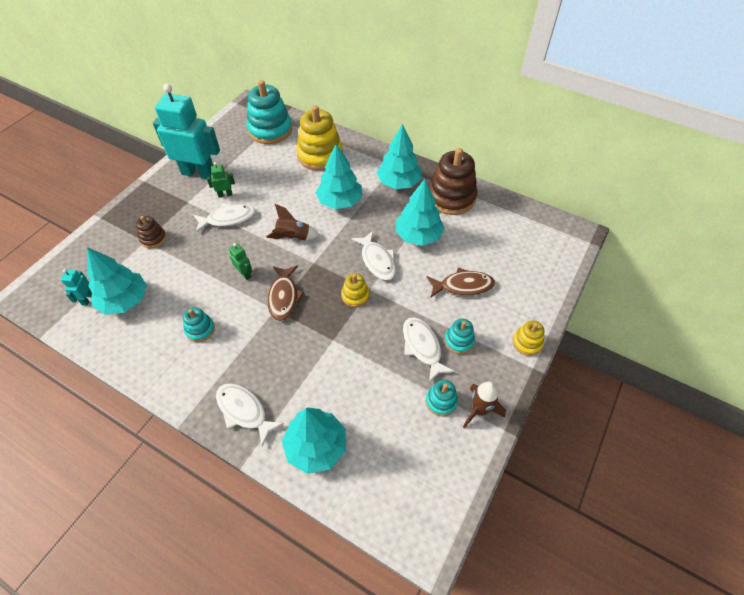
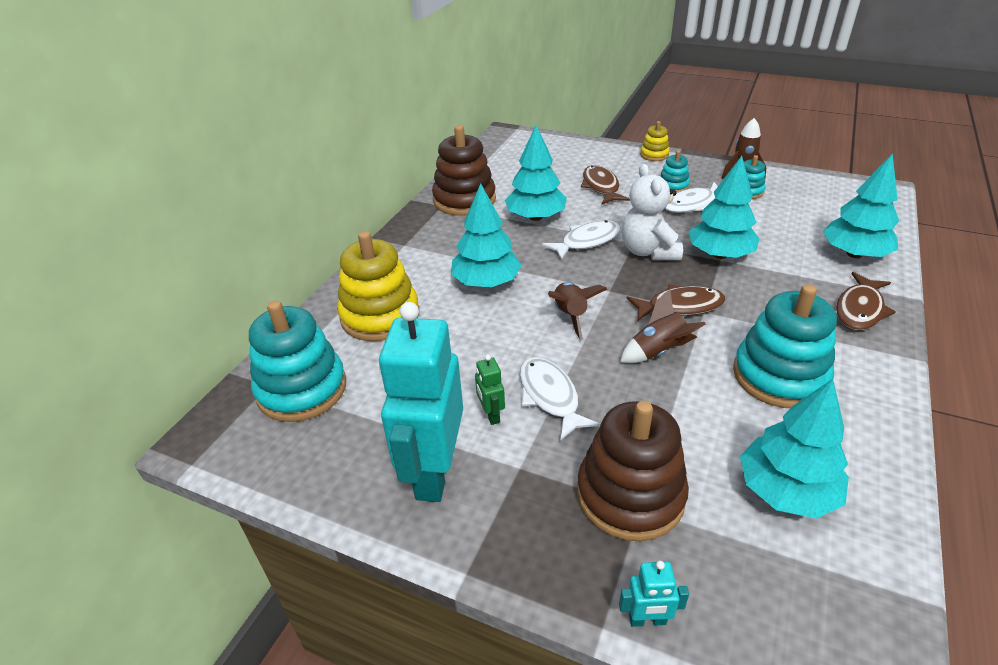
camera: 95 degrees left, 15 degrees down
turquoise robot [61,269,92,306] -> turquoise robot moved to [619,561,689,627]
brown stacking toy [136,216,166,248] -> brown stacking toy [577,401,689,541], size x2.02
turquoise stacking toy [183,307,215,342] -> turquoise stacking toy [733,284,837,408], size x2.02
white fish [216,383,284,446] -> brown fish [836,272,896,331]
green robot [229,243,252,280] -> brown rocket [620,289,706,363]
yellow stacking toy [341,273,369,307] -> white teddy bear [622,164,683,260]
turquoise tree [377,124,422,189] -> turquoise tree moved to [689,156,760,259]

